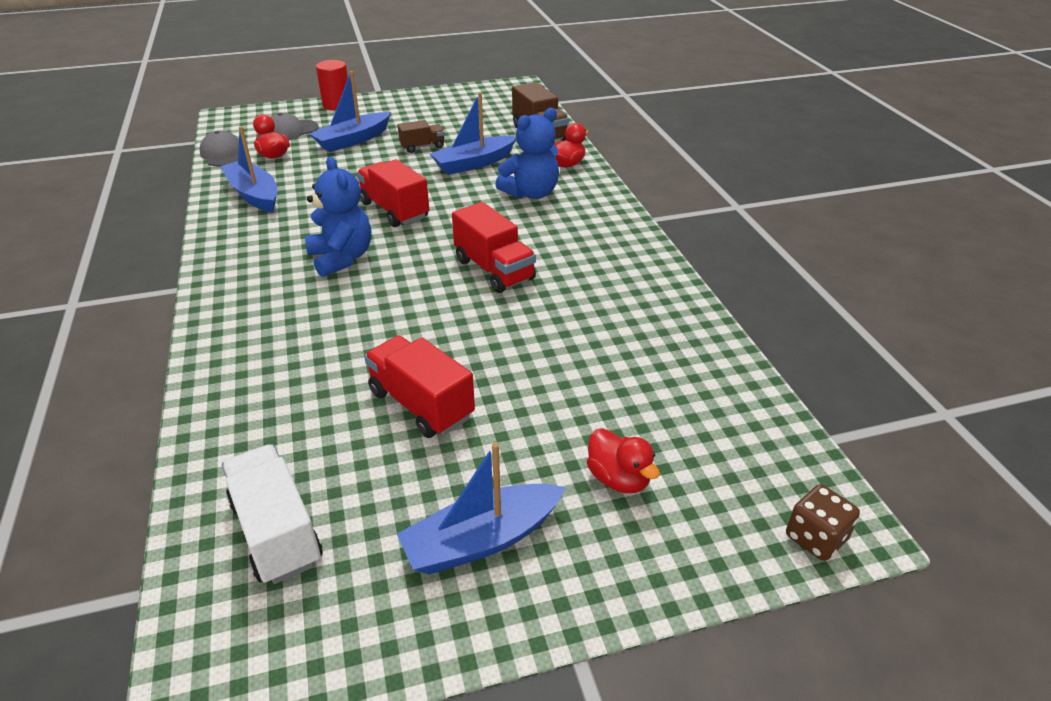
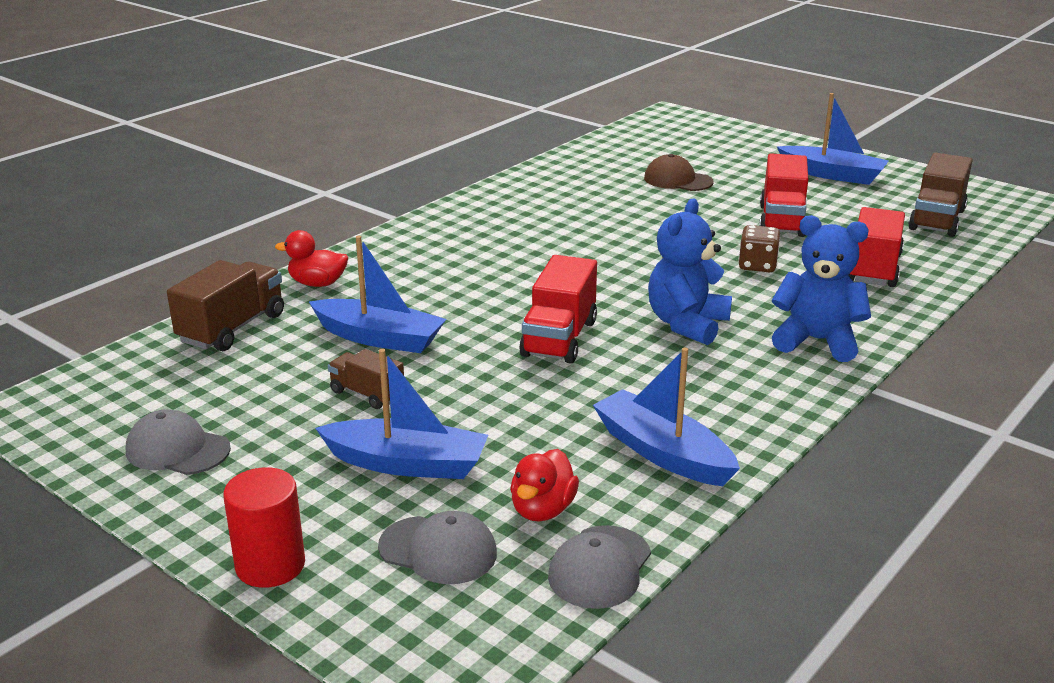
camera: 125 degrees left, 10 degrees down
blue boat [220,126,277,213] -> blue boat turned 120 degrees clockwise [593,348,740,486]
white truck [222,444,323,584] -> brown truck [908,152,973,237]
red truck [452,202,536,293] -> red truck moved to [848,207,905,287]
blue teddy bear [495,108,559,199] -> blue teddy bear moved to [772,215,871,362]
red duck [587,428,660,493] -> none
brown dice [786,484,860,561] -> brown dice moved to [738,225,781,272]
none -> grey cap [126,409,231,475]
none -> brown cap [644,154,714,191]

